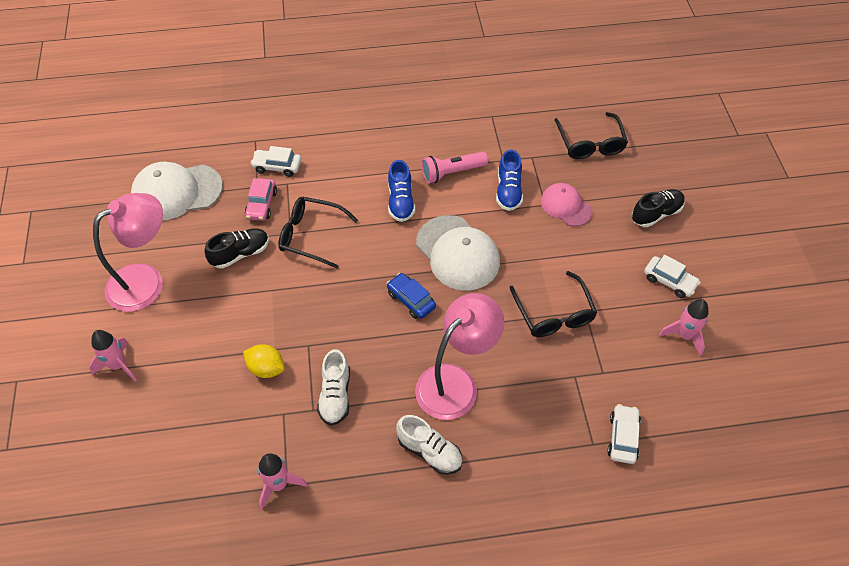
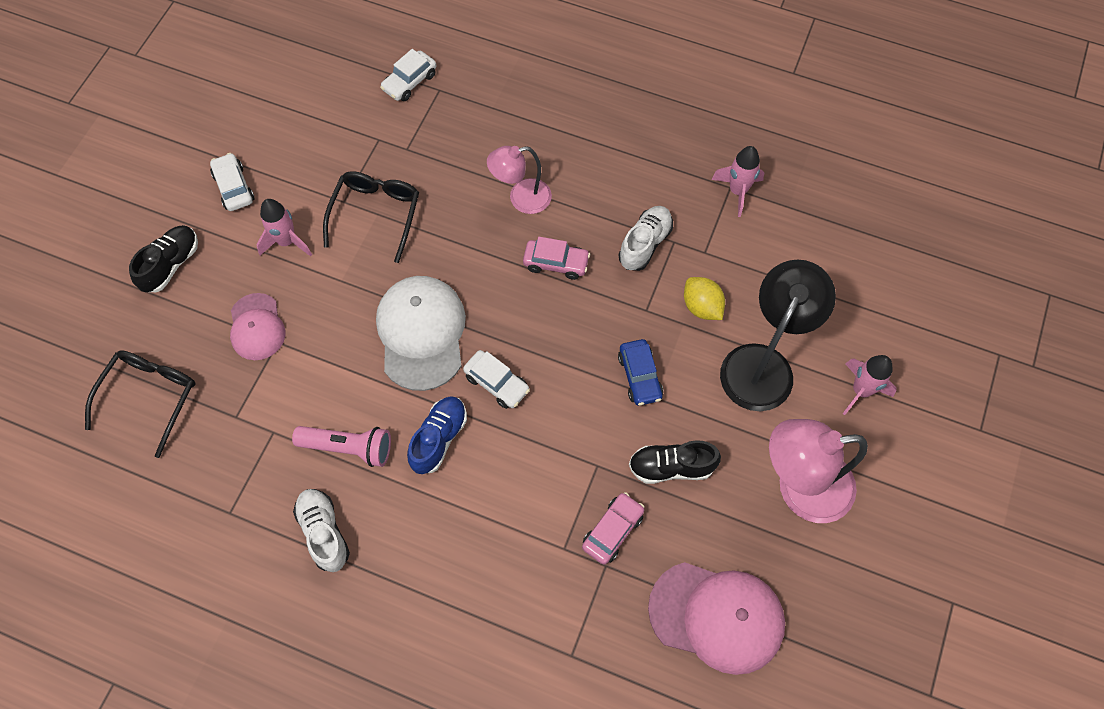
camera: 150 degrees left, 10 degrees up
white cap [131,162,223,220] -> pink cap [648,562,785,675]
white car [251,146,301,177] -> white car moved to [463,350,530,409]
black glasses [278,197,358,269] -> none
blue car [387,273,436,319] -> blue car moved to [618,339,663,406]
white shoe [396,415,462,474] -> white shoe moved to [293,489,350,572]
pink lamp [415,293,504,420] -> pink lamp [487,146,552,214], size x0.62
blue shoe [496,149,523,211] -> none
black shoe [632,189,685,227] -> black shoe turned 120 degrees clockwise [129,225,198,292]
pink rocket [659,299,709,356] -> pink rocket moved to [256,199,312,257]
none -> pink car [523,237,590,280]
none -> black lamp [720,260,836,411]

